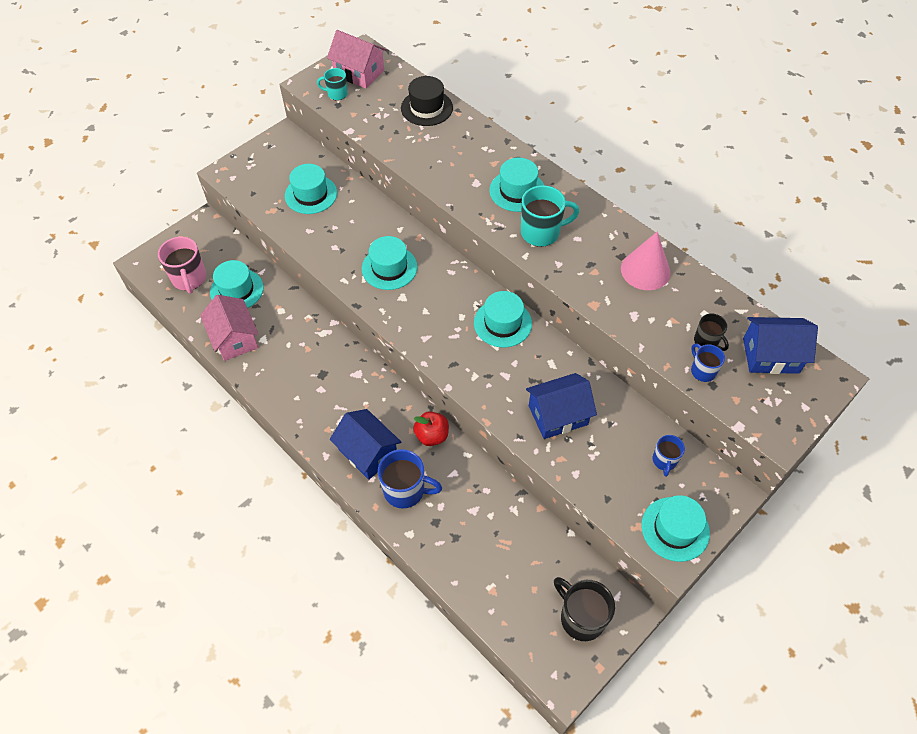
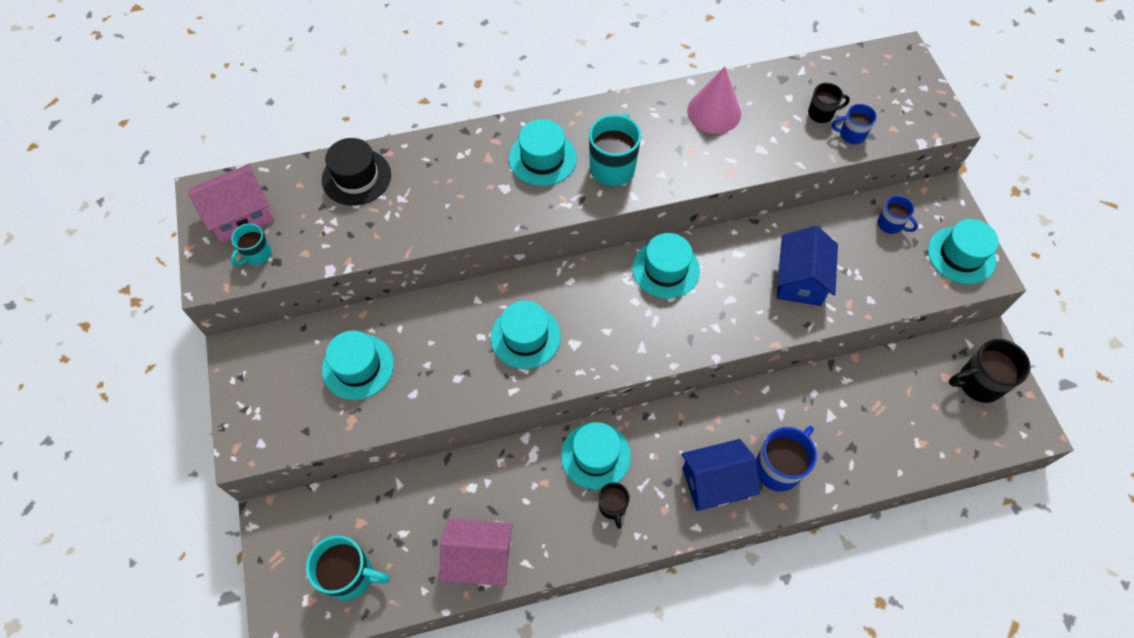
camera: 60 degrees left, 5 degrees up
pink mug [158,237,206,294] -> turquoise mug [306,535,390,601]
turquoise hat [210,260,264,308] -> turquoise hat moved to [561,422,631,490]
red apple [413,411,449,446] -> none
blue house [743,317,818,374] -> none
none -> black mug [599,482,630,529]

